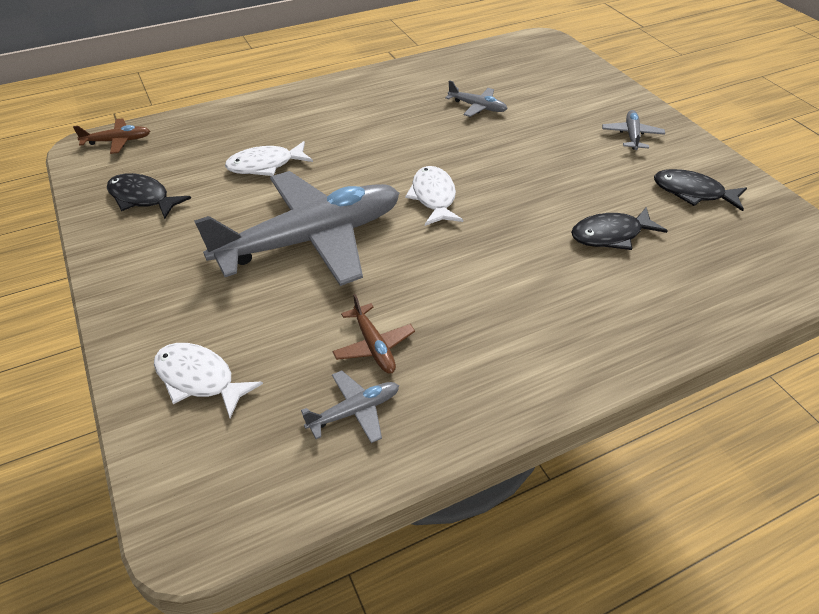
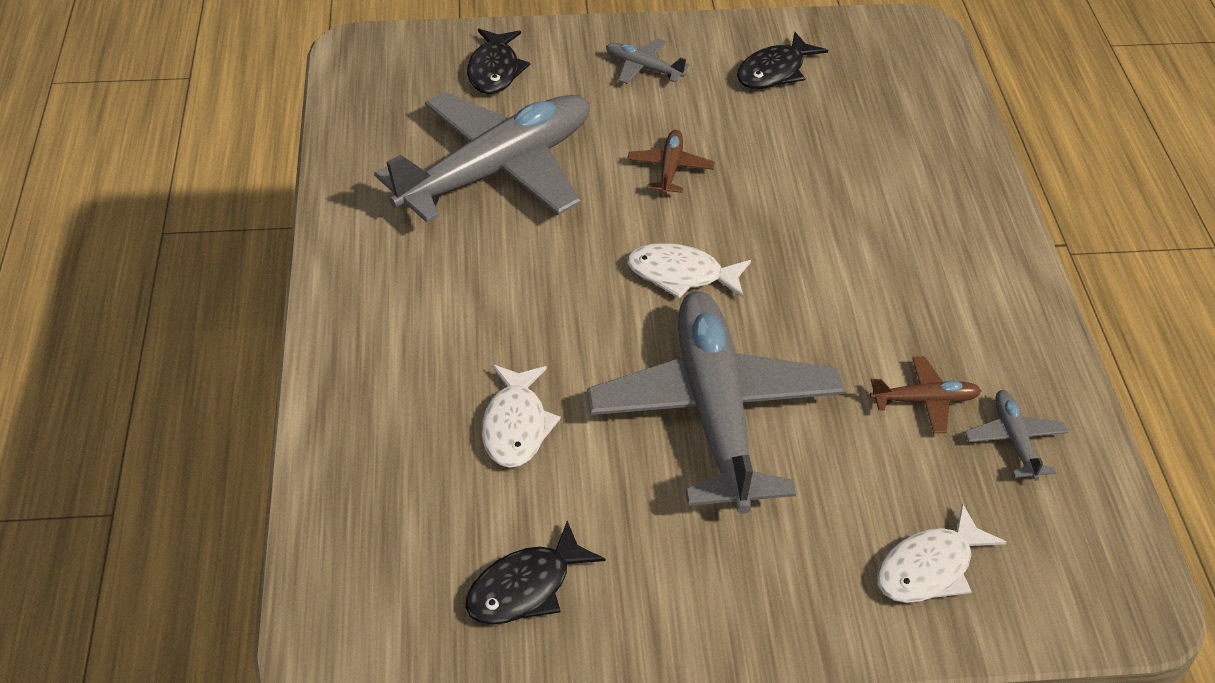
camera: 70 degrees left, 0 degrees up
brown plane [73,118,150,154] -> brown plane moved to [627,130,715,195]
grey plane [445,80,508,117] -> grey plane [374,92,590,223], size x2.50
black fish [571,207,667,250] -> black fish moved to [467,29,530,94]

